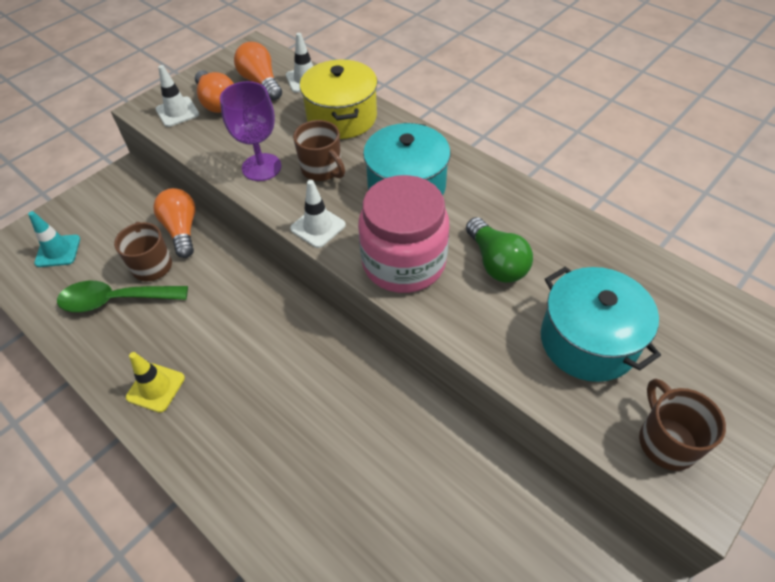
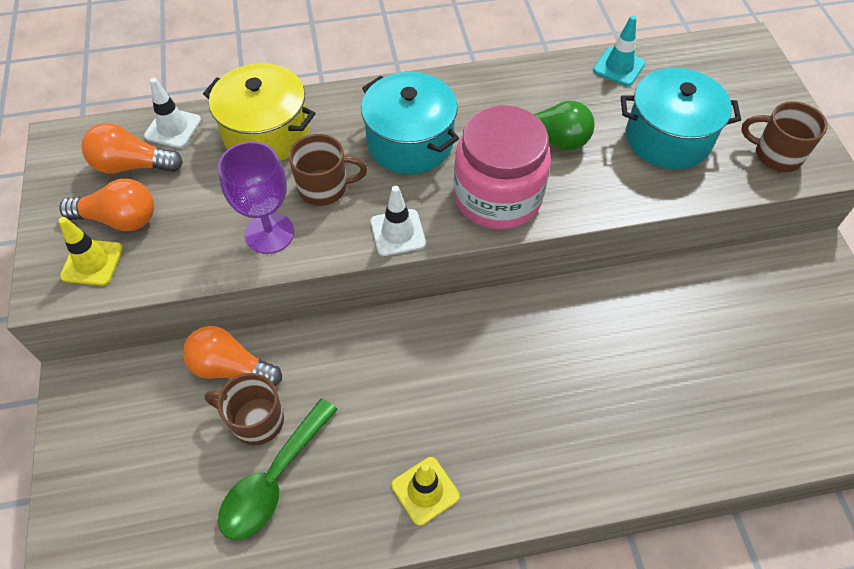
camera: 55 degrees left, 5 degrees up
turquoise traffic cone [28,211,80,267] -> turquoise traffic cone moved to [593,15,646,86]
white traffic cone [156,65,199,127] -> yellow traffic cone [59,217,123,286]

